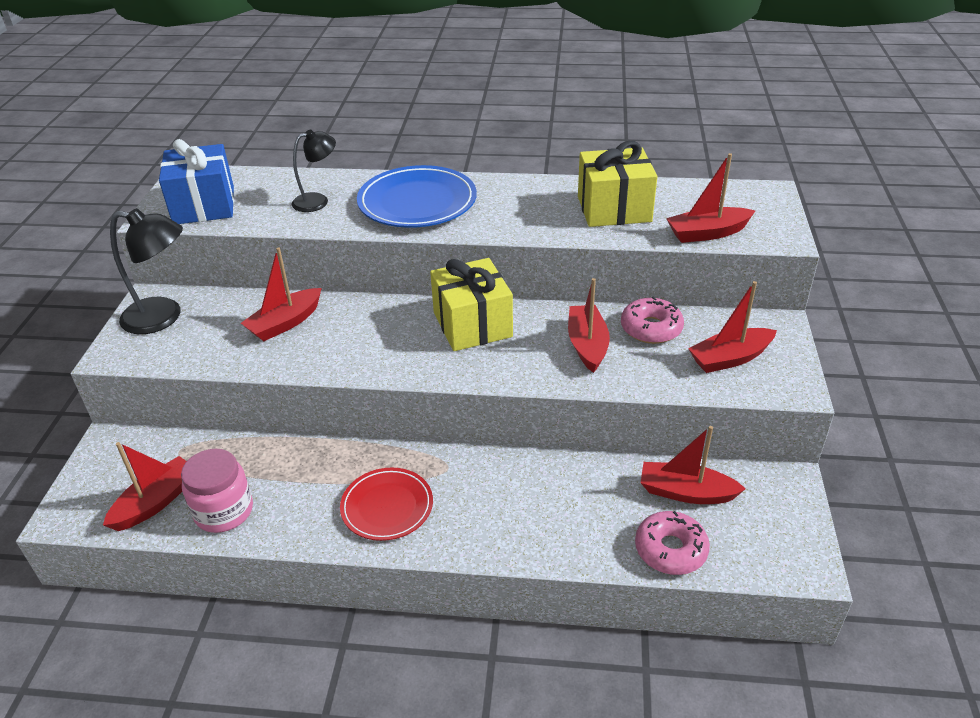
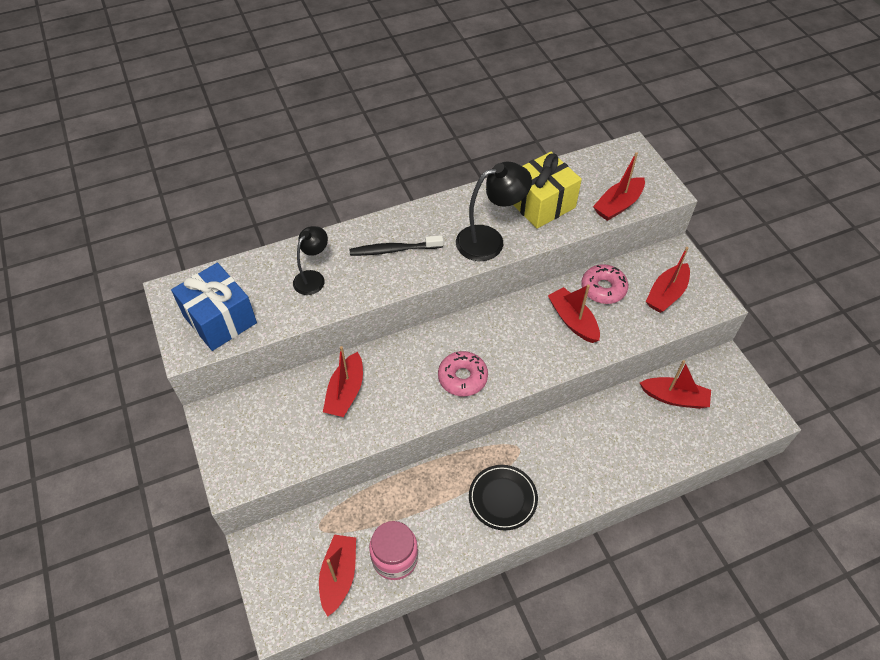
camera: 30 degrees left, 15 degrees up
black lamp [110,208,183,334] -> black lamp moved to [456,161,532,261]
red plate [340,468,433,541] -> black plate [469,465,538,530]
blue plate [357,165,477,228] -> black toothbrush [350,235,443,256]
yellow gift [430,258,513,351] -> none
pink donut [635,511,710,575] -> pink donut moved to [438,351,488,396]
red boat [641,426,746,504] -> red boat turned 150 degrees counterclockwise [640,360,711,409]

